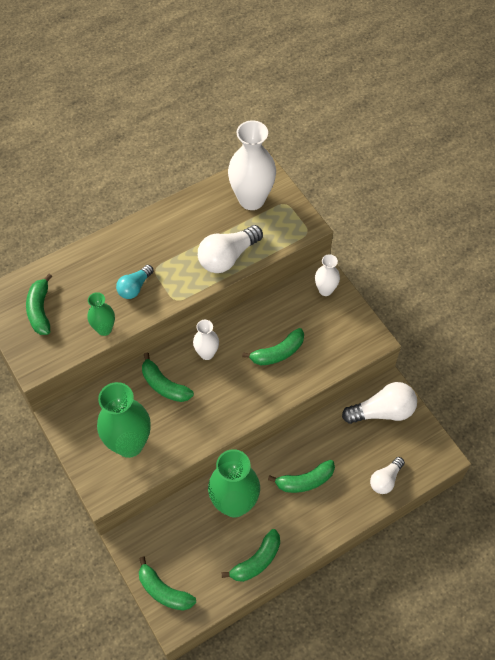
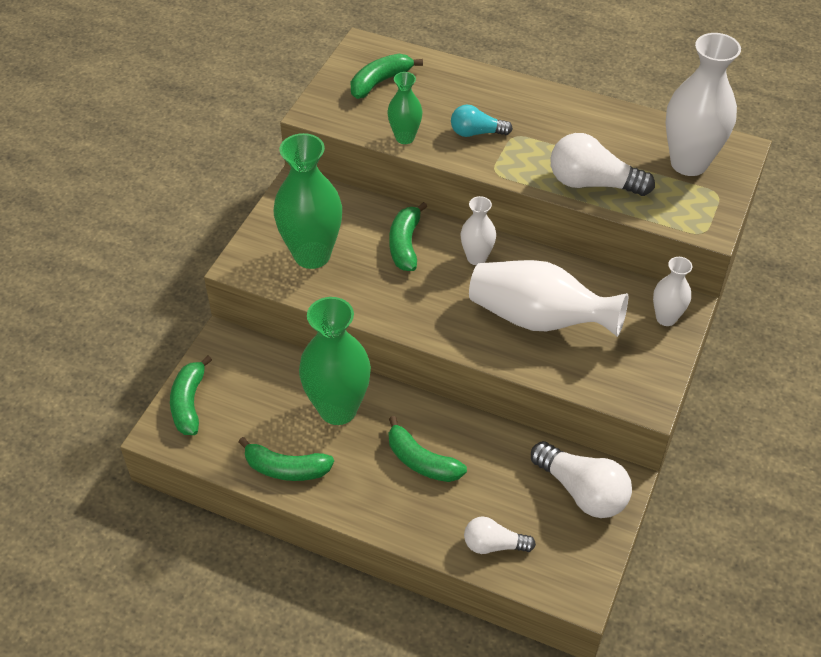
camera: 55 degrees right, 10 degrees down
green banana [242,328,304,365] -> white vase [469,260,628,337]

